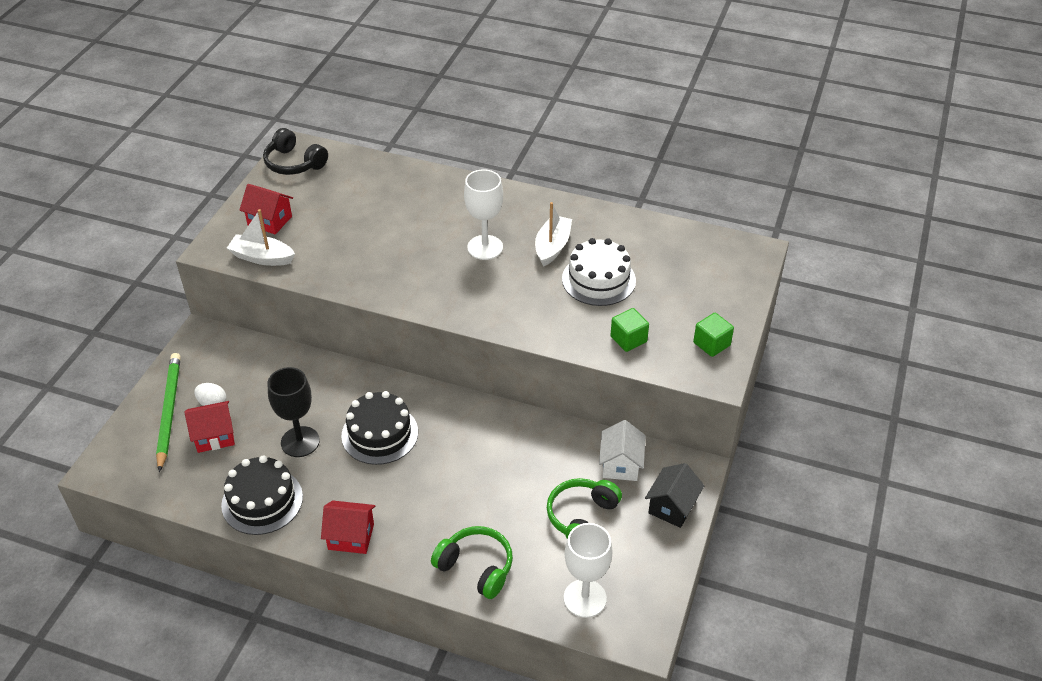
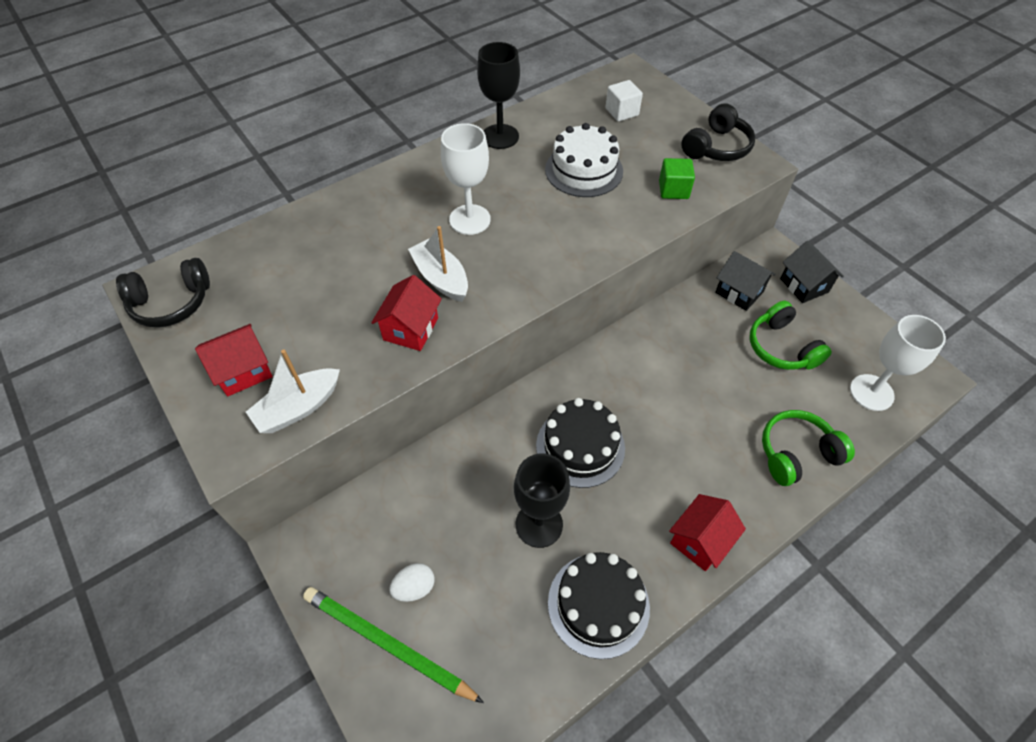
camera: 55 degrees left, 10 degrees up
red house [184,401,235,453] -> red house moved to [371,275,442,351]
white boat [535,202,572,267] -> white boat moved to [408,226,468,302]
white house [599,420,646,481] -> black house [715,251,776,311]
green cube [693,313,734,357] -> black headphones [681,103,756,161]
none -> black goblet [477,42,520,149]
none -> white cube [606,80,643,122]

